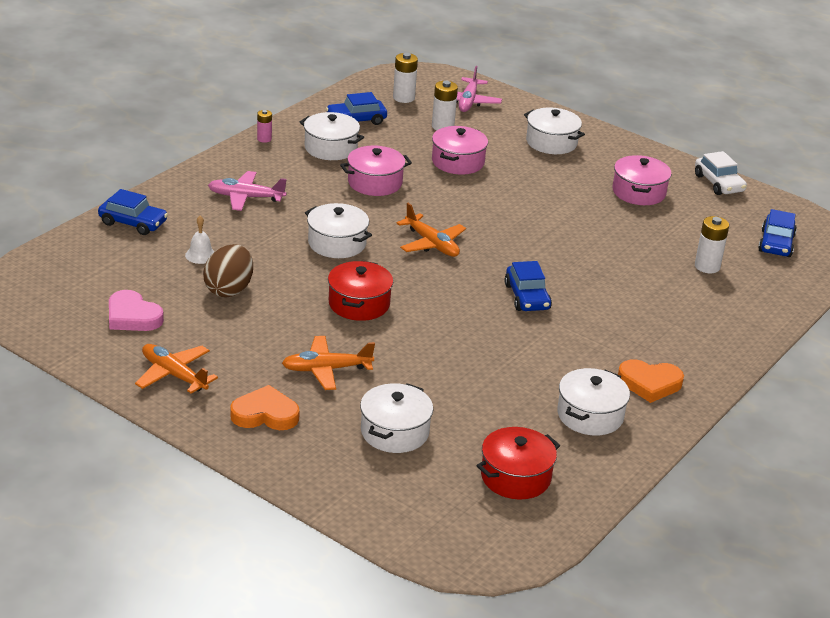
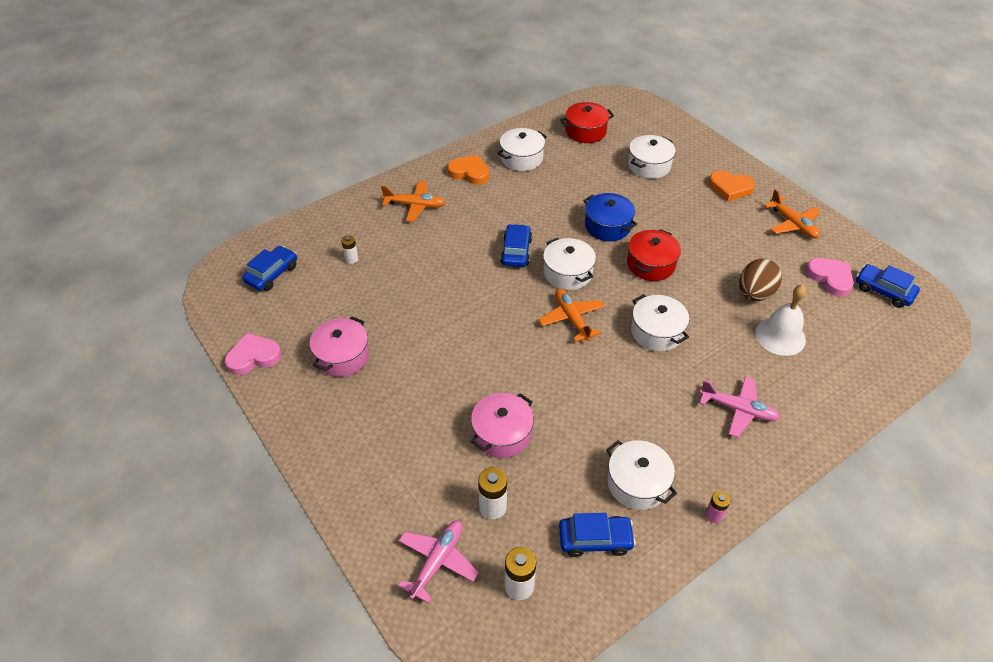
camera: 160 degrees left, 15 degrees up
blue car [98,189,168,235] -> blue car moved to [856,264,920,308]
white bell [185,216,215,264] -> white bell [755,285,806,356], size x1.81
orange plane [282,336,375,390] -> orange plane moved to [381,181,445,222]
pink pot [340,146,412,196] -> none
white pot [524,108,585,154] -> white pot moved to [543,238,596,290]
white car [695,151,747,195] -> pink heart [225,333,282,375]
white battery [695,216,729,273] -> white battery [341,235,358,264], size x0.62
none -> blue pot [583,193,637,241]

